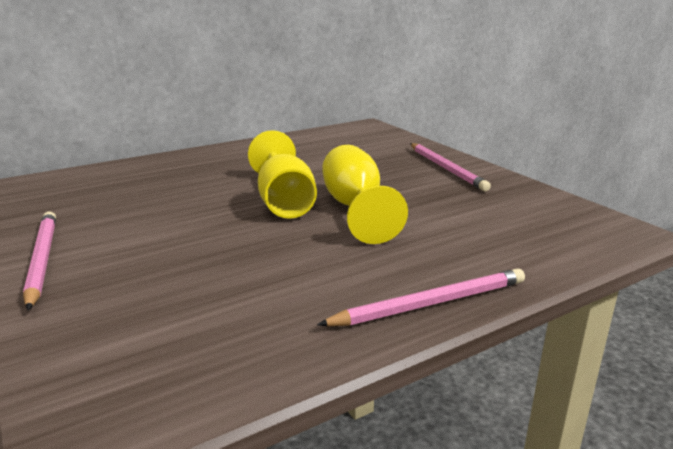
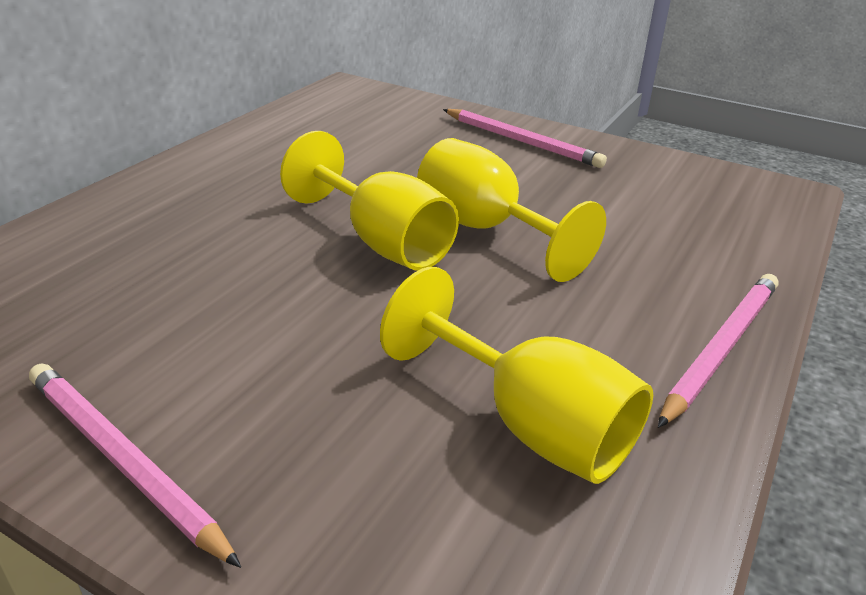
camera: 30 degrees left, 10 degrees up
none -> yellow goblet [380,267,653,484]

